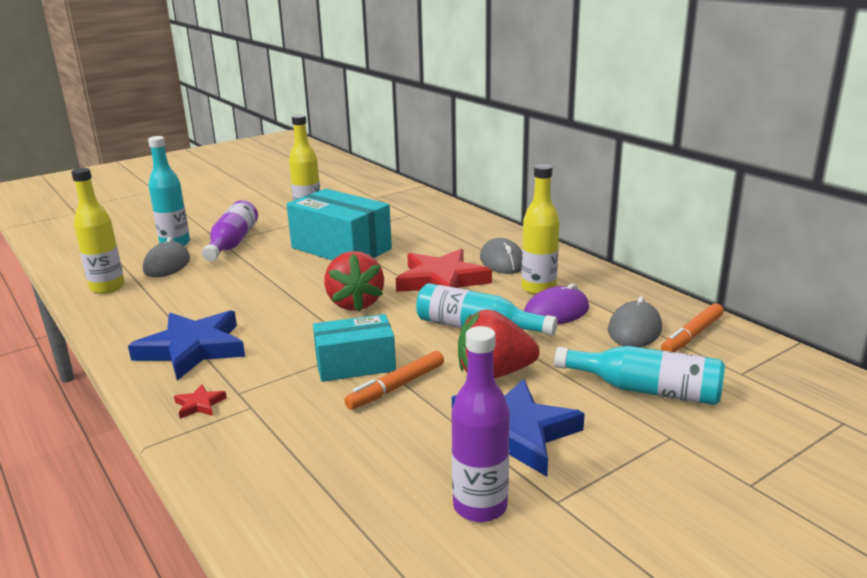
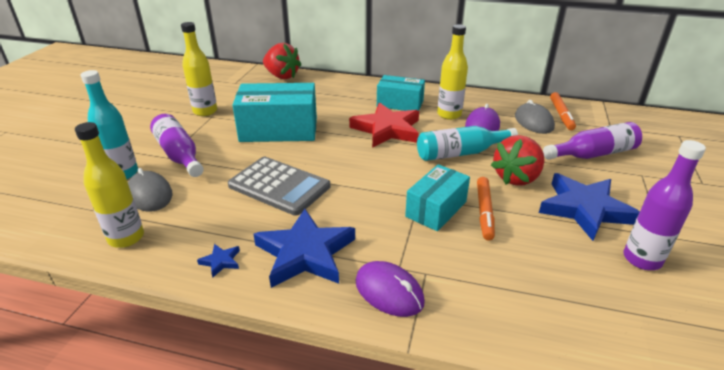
camera: 40 degrees left, 10 degrees up
red star [174,384,227,419] -> purple mouse [355,261,425,317]
red strawberry [324,251,384,312] -> red strawberry moved to [263,43,301,79]
grey mouse [480,238,522,274] -> turquoise box [377,75,425,111]
turquoise bottle [554,346,725,405] -> purple bottle [543,122,642,160]
none -> blue star [197,244,240,278]
none -> grey calculator [228,157,330,216]

